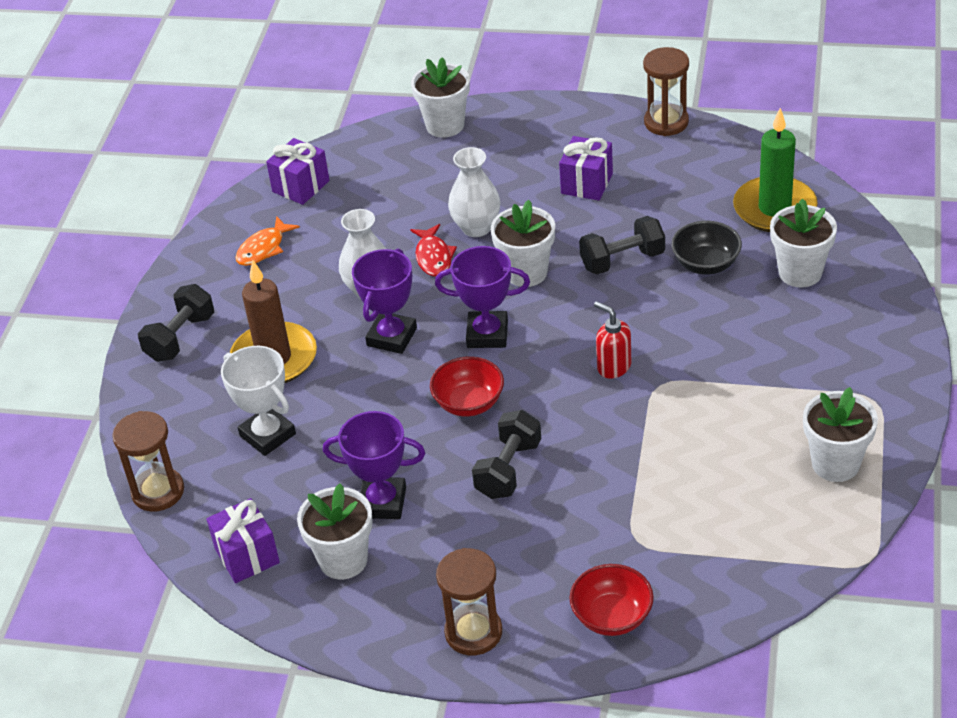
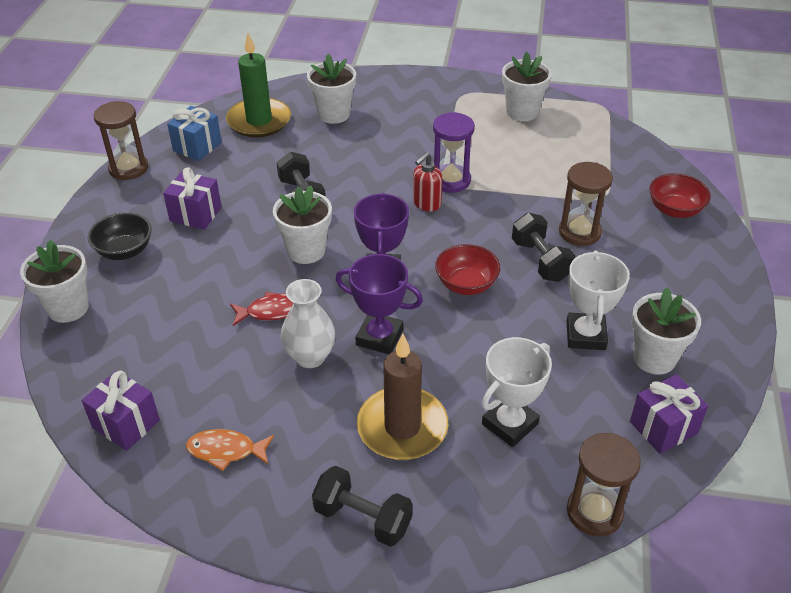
camera: 95 degrees left, 0 degrees up
orange fish [235,216,300,266] -> orange fish turned 150 degrees clockwise [186,429,274,471]
purple trophy [323,411,425,519] -> white trophy [567,250,630,350]
brown hourglass [436,548,502,655] -> brown hourglass moved to [559,162,613,246]
white vase [448,147,500,237] -> none
black dumbbell [472,410,541,499] -> black dumbbell turned 45 degrees clockwise [512,213,576,282]
black bowl [671,221,742,274] -> black bowl moved to [88,212,152,260]
none -> blue gift [167,106,222,161]
none -> purple hourglass [433,112,475,193]

